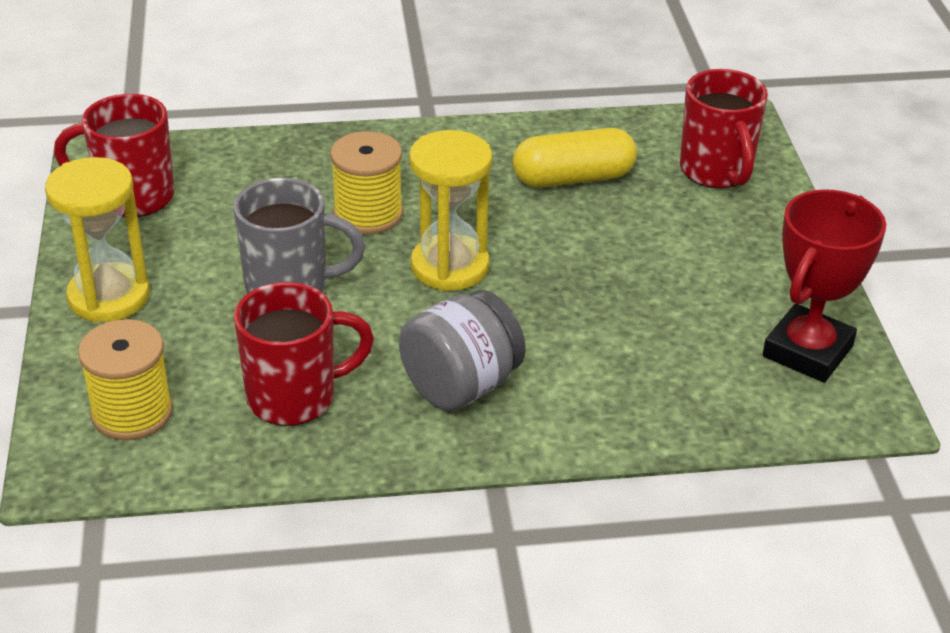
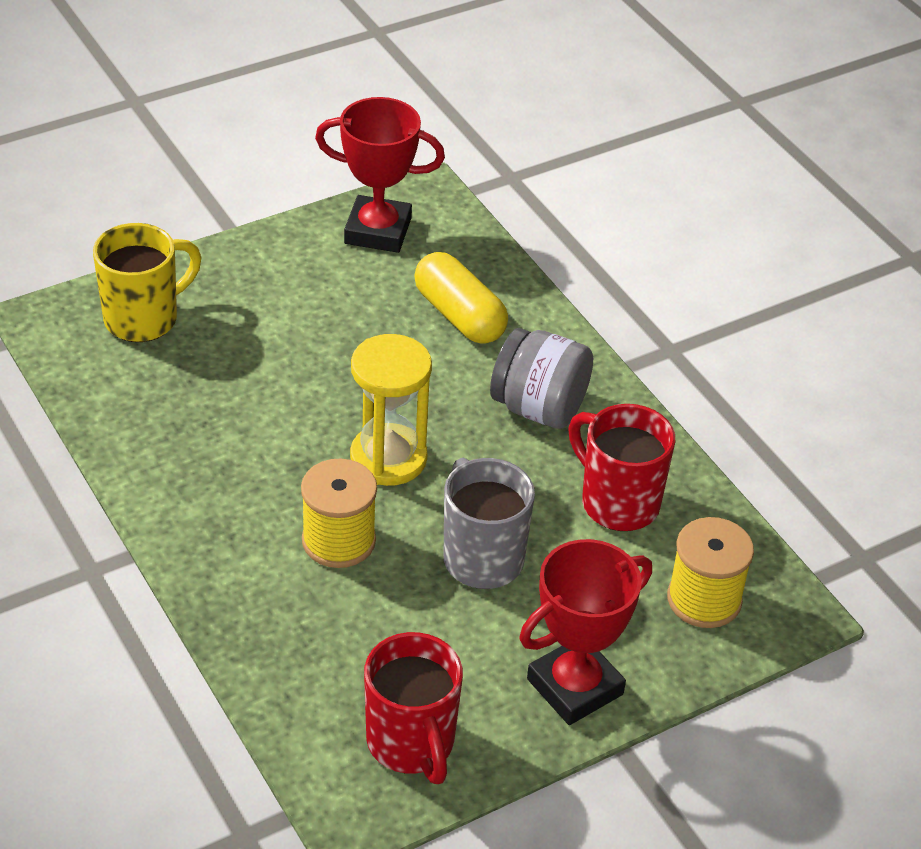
camera: 115 degrees left, 5 degrees up
yellow hourglass [45,157,149,322] -> red trophy [519,539,652,725]
yellow capsule [513,128,637,187] -> yellow capsule moved to [414,252,508,343]
red mug [680,69,768,189] -> yellow mug [93,223,201,342]

